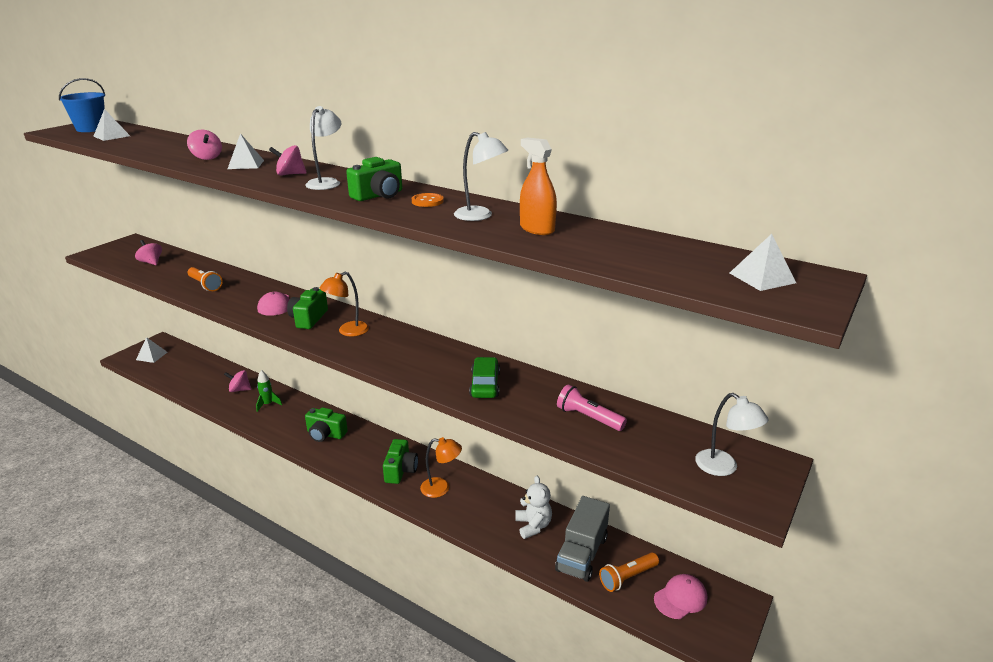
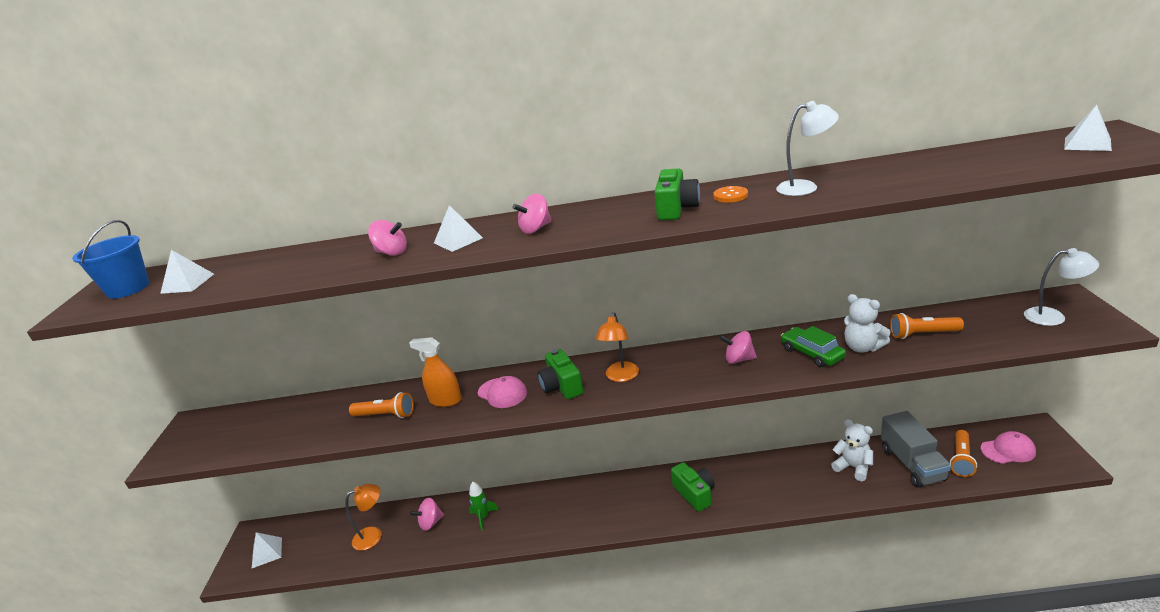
camera: 30 degrees left, 0 degrees up
pink spinning top [135,240,162,265] -> pink spinning top moved to [720,331,757,364]
white lamp [305,106,341,190] -> none
green camera [305,407,348,442] -> none
orange lamp [420,437,462,498] -> orange lamp moved to [345,484,381,551]
orange spray bottle [520,138,557,235] -> orange spray bottle moved to [409,337,462,407]
pink flashlight [557,384,627,431] -> orange flashlight [890,313,964,339]
pink cap [654,574,707,619] -> pink cap turned 60 degrees clockwise [980,431,1036,464]
none -> white teddy bear [844,294,891,353]

